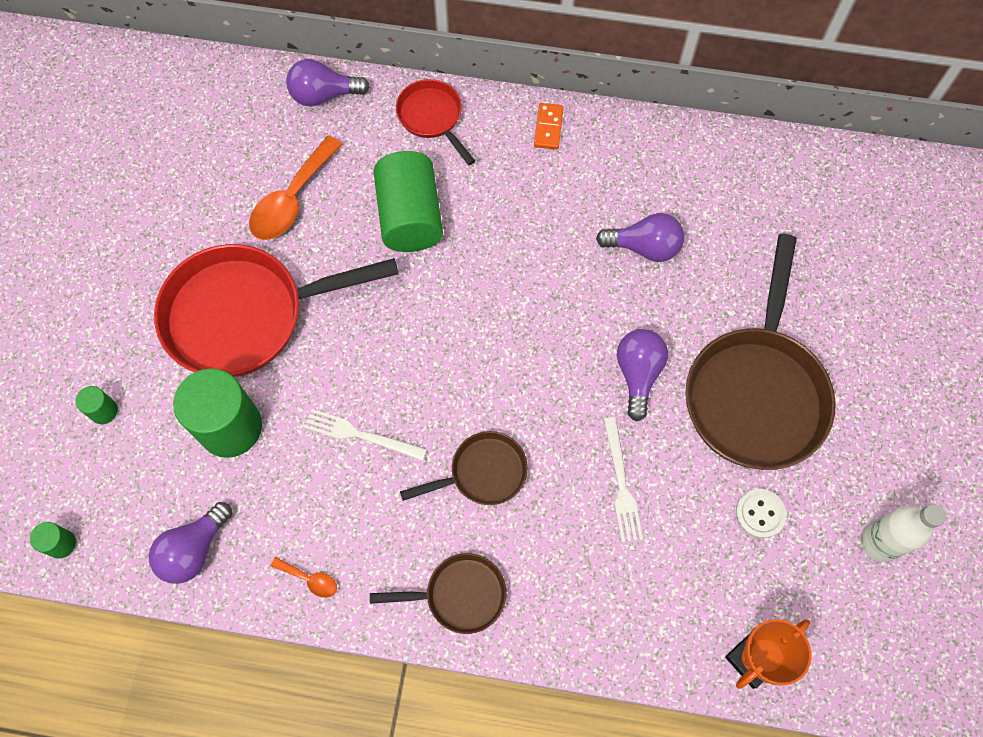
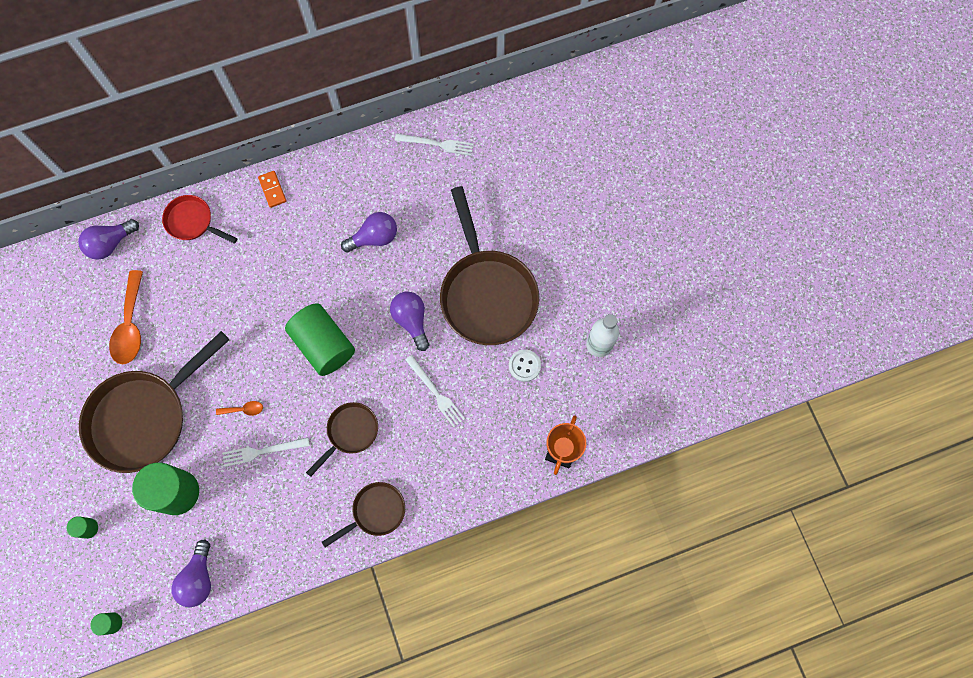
camera: 30 degrees left, 5 degrees up
red pan [154,244,399,377] -> brown pan [79,331,229,473]
orange spoon [271,557,337,598] -> orange spoon moved to [216,401,263,416]
green cylinder [373,151,443,252] -> green cylinder moved to [285,303,355,376]
none -> white fork [395,133,474,156]

